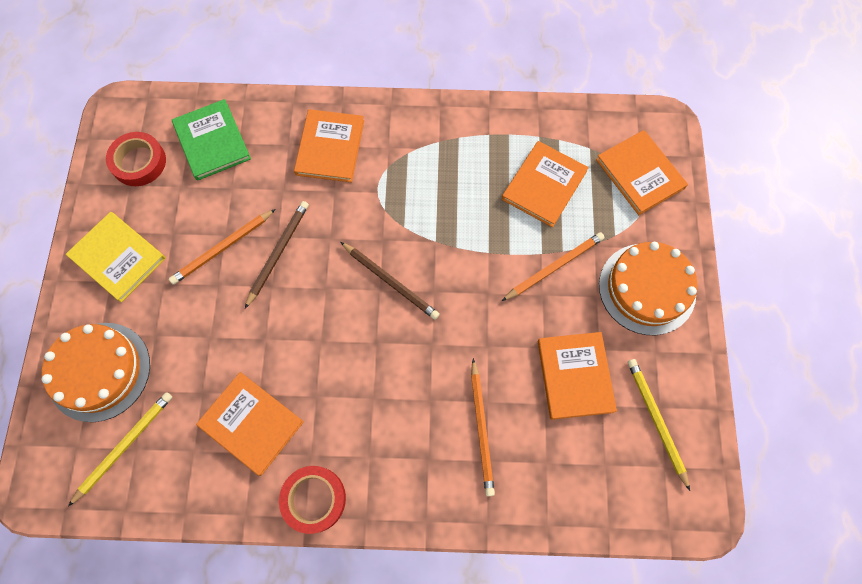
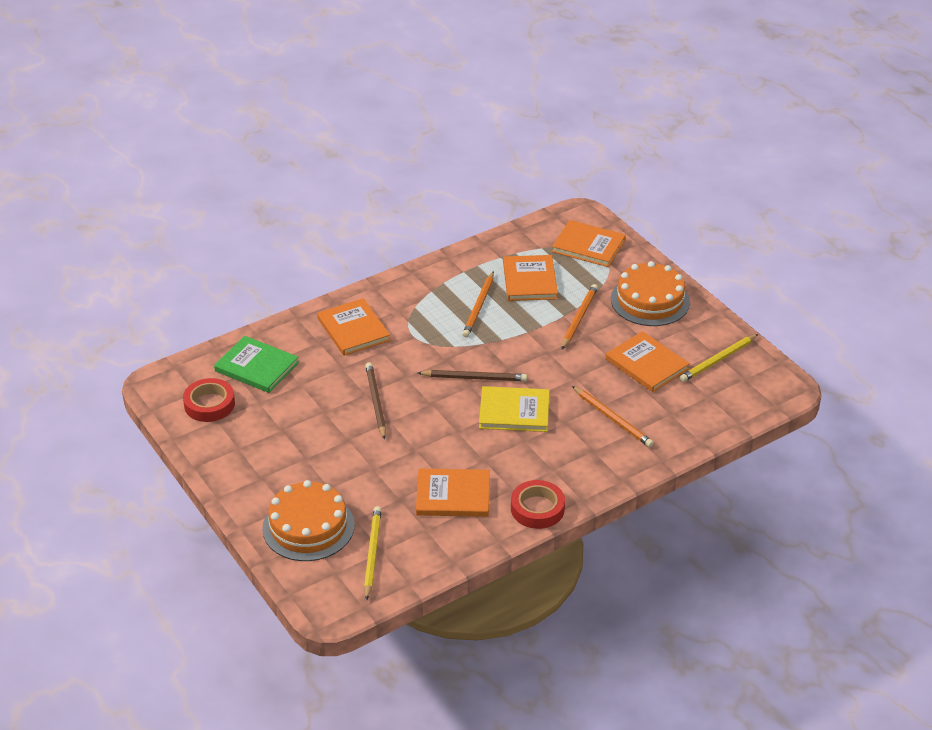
camera: 35 degrees left, 30 degrees down
yellow book [66,212,166,302] -> yellow book moved to [479,386,550,432]
orange pencil [169,209,276,285] -> orange pencil moved to [462,271,494,337]
yellow pencil [628,359,690,491] -> yellow pencil turned 75 degrees counterclockwise [680,334,758,382]

